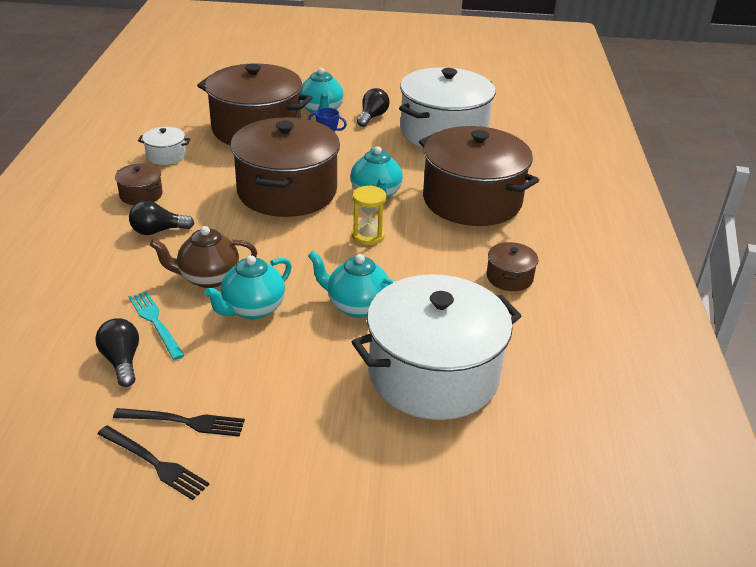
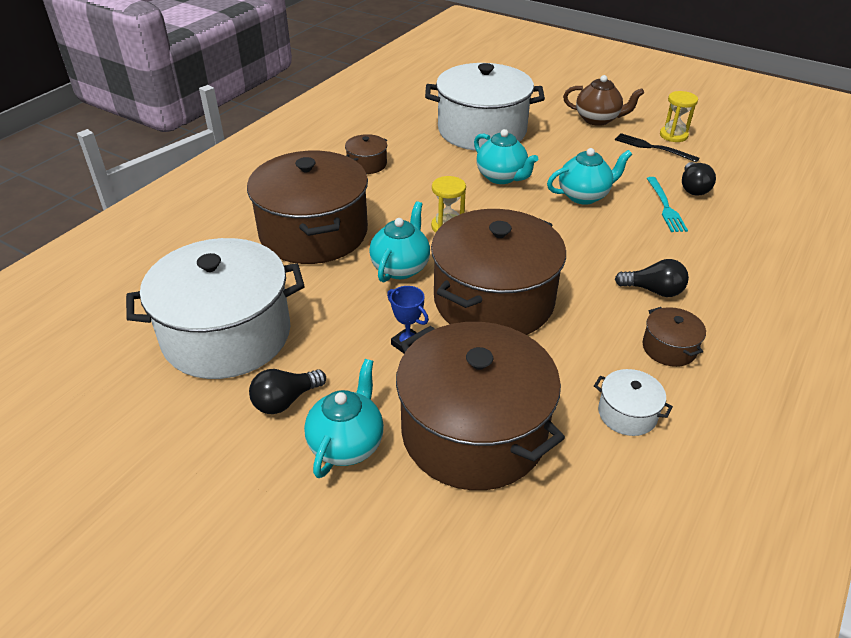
camera: 150 degrees left, 5 degrees up
black fork [97,425,210,500] -> yellow hourglass [660,91,698,142]
brown teapot [150,226,257,288] -> brown teapot moved to [563,75,644,126]

